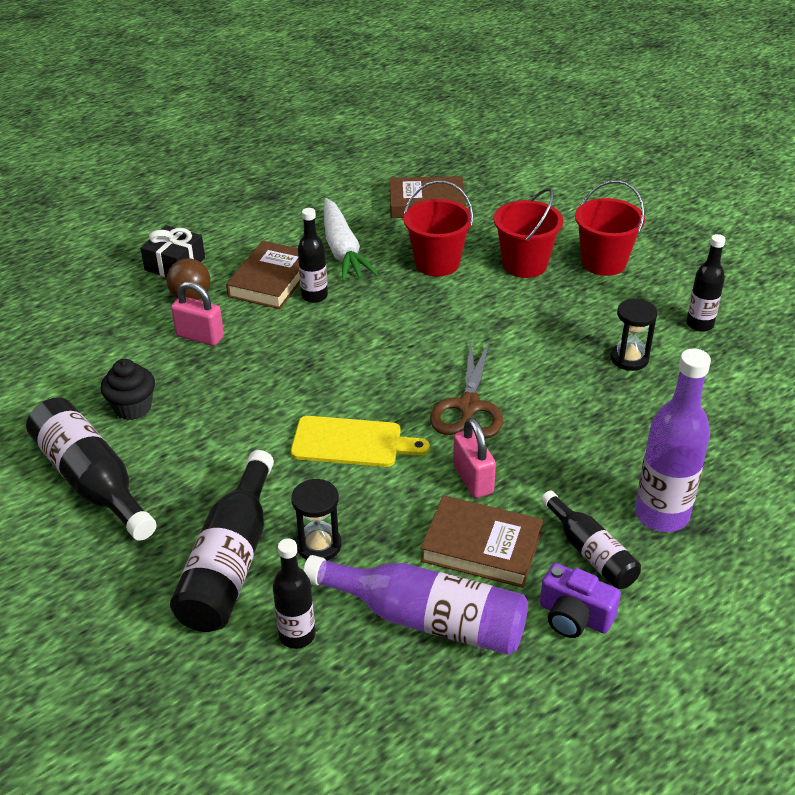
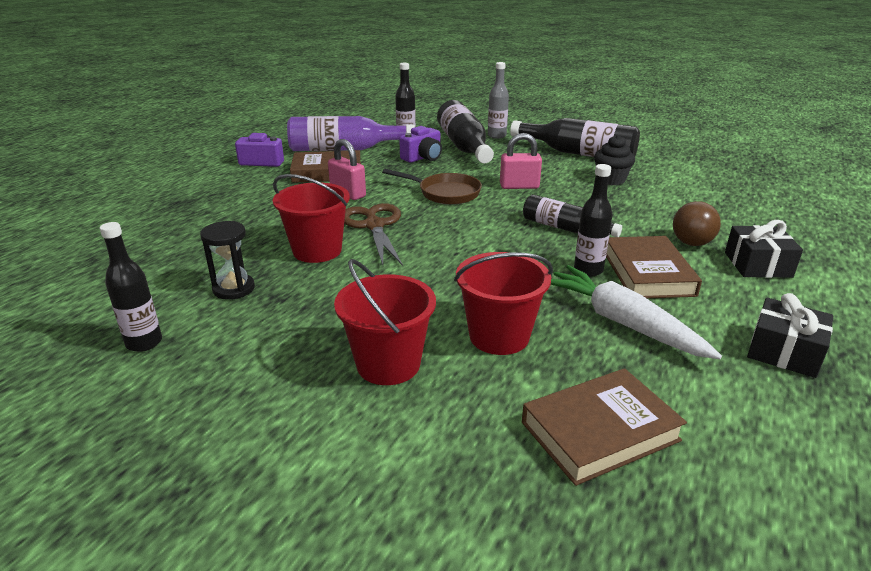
camera: 155 degrees right, 10 degrees down
pink padlock [171,281,224,346] -> pink padlock moved to [500,133,542,189]
yellow cutting board [291,416,430,467] -> brown pan [382,169,482,205]
black hourglass [291,479,342,561] -> purple camera [399,126,442,163]
black bottle [541,491,641,589] -> black bottle moved to [523,194,622,237]
red bucket [575,180,645,276] -> red bucket moved to [273,174,350,263]
purple bottle [635,348,711,532] -> none
none -> grey bottle [488,62,509,139]
none -> black gift [747,293,833,378]

